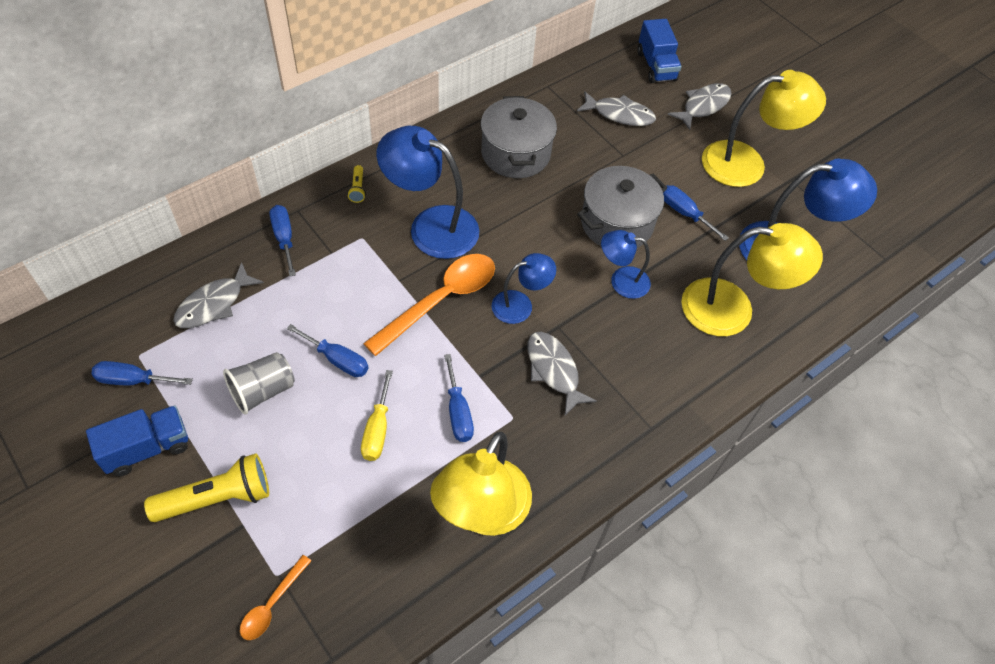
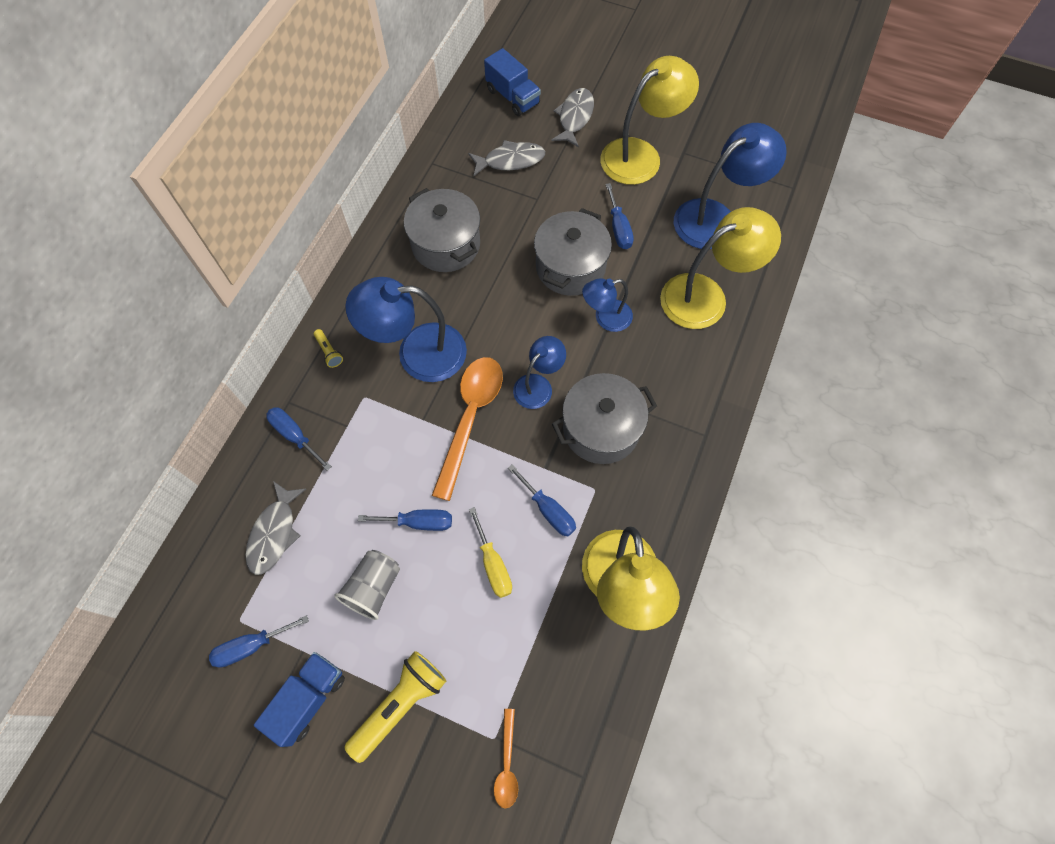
camera: 25 degrees left, 10 degrees up
grey fish [528,332,597,415] -> grey pot [552,373,657,464]
blue screwdriver [663,185,729,241] -> blue screwdriver turned 120 degrees counterclockwise [606,183,634,249]

